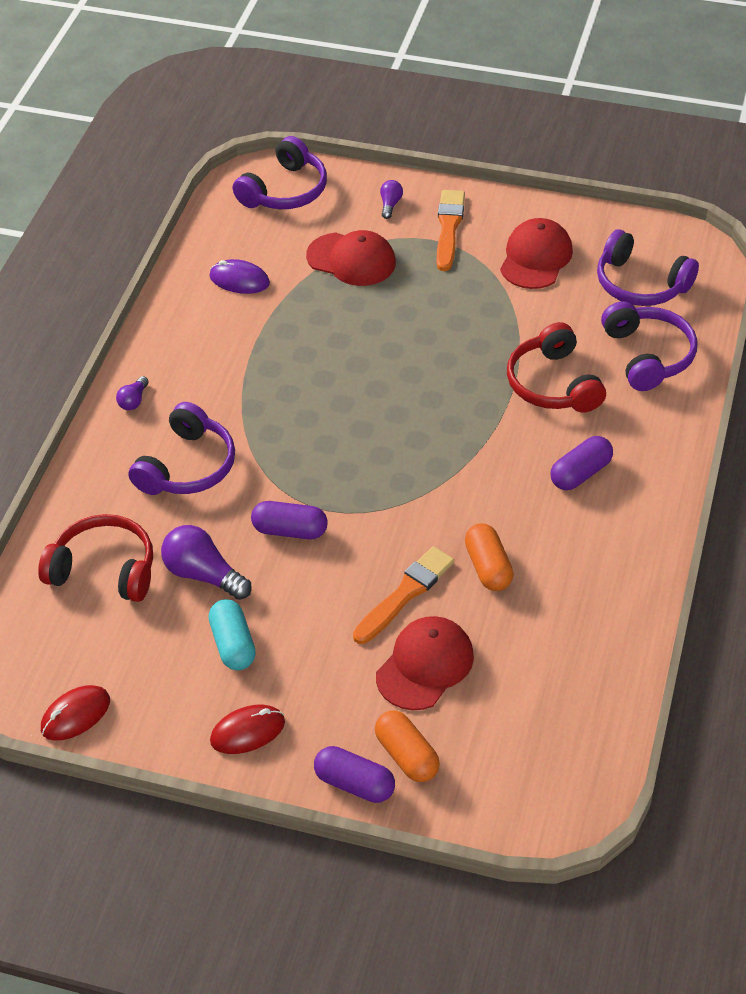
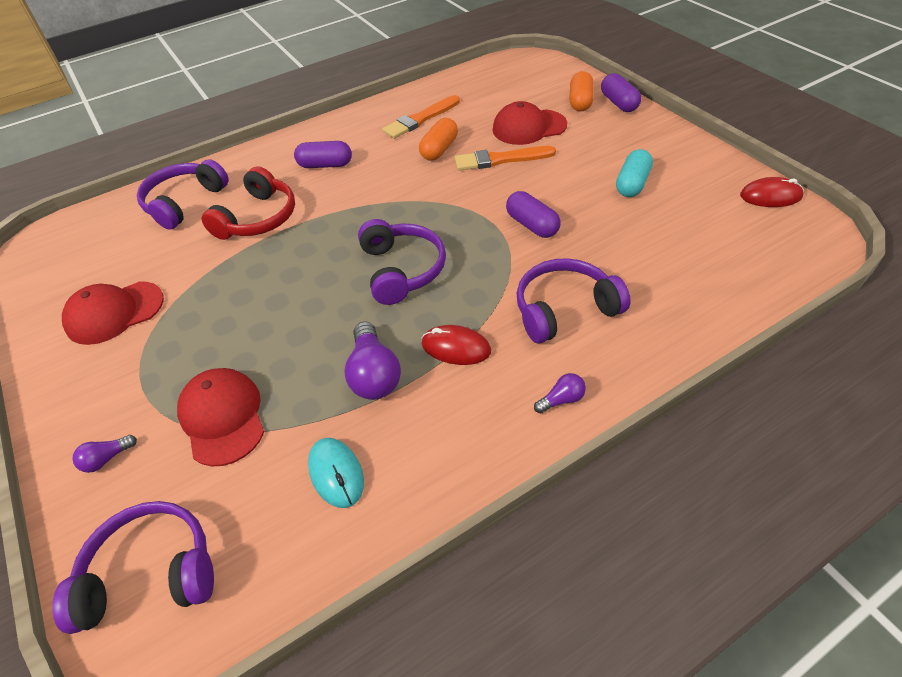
camera: 135 degrees left, 0 degrees up
red headphones [38,514,153,602] -> none
purple light bulb [161,525,252,600] -> purple light bulb moved to [344,322,401,400]
purple mouse [209,259,270,294] -> turquoise mouse [308,438,364,508]
red mouse [210,705,285,754] -> red mouse moved to [422,325,491,365]
orange brush [437,190,465,271] -> orange brush moved to [382,95,460,139]
purple headphones [597,229,699,306] -> purple headphones moved to [358,219,446,305]

